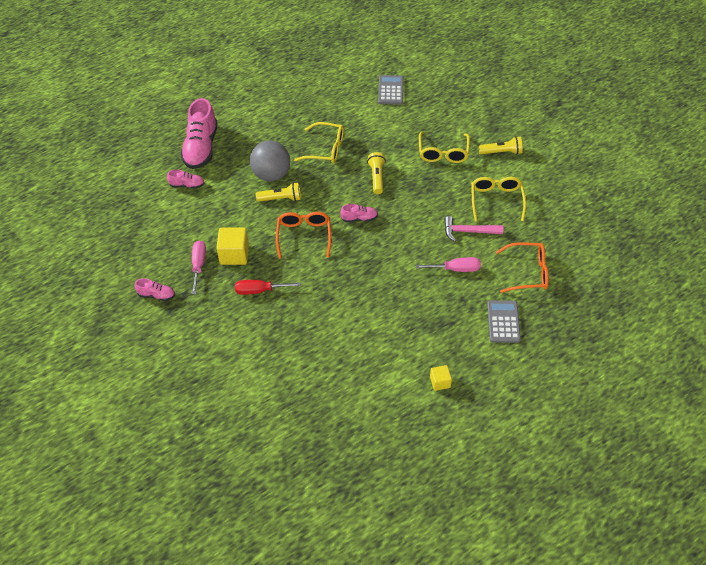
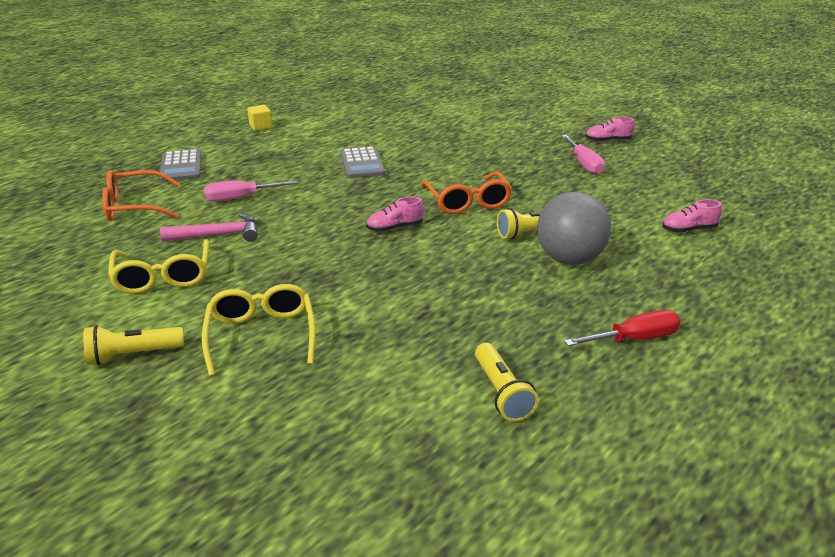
camera: 165 degrees right, 20 degrees down
pink shoe [180,98,218,169] -> none
yellow cube [216,228,249,265] -> none
red screwdriver [235,280,301,295] -> red screwdriver moved to [564,310,681,346]
yellow glasses [294,122,344,164] -> none
yellow flashlight [367,152,386,194] -> yellow flashlight moved to [475,343,539,422]
grey calculator [378,75,403,105] -> grey calculator moved to [340,146,385,178]

